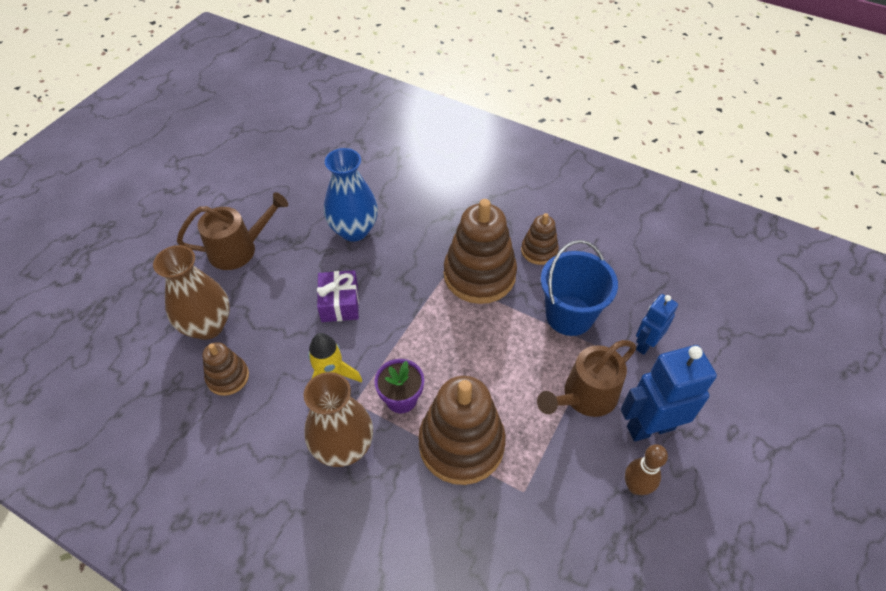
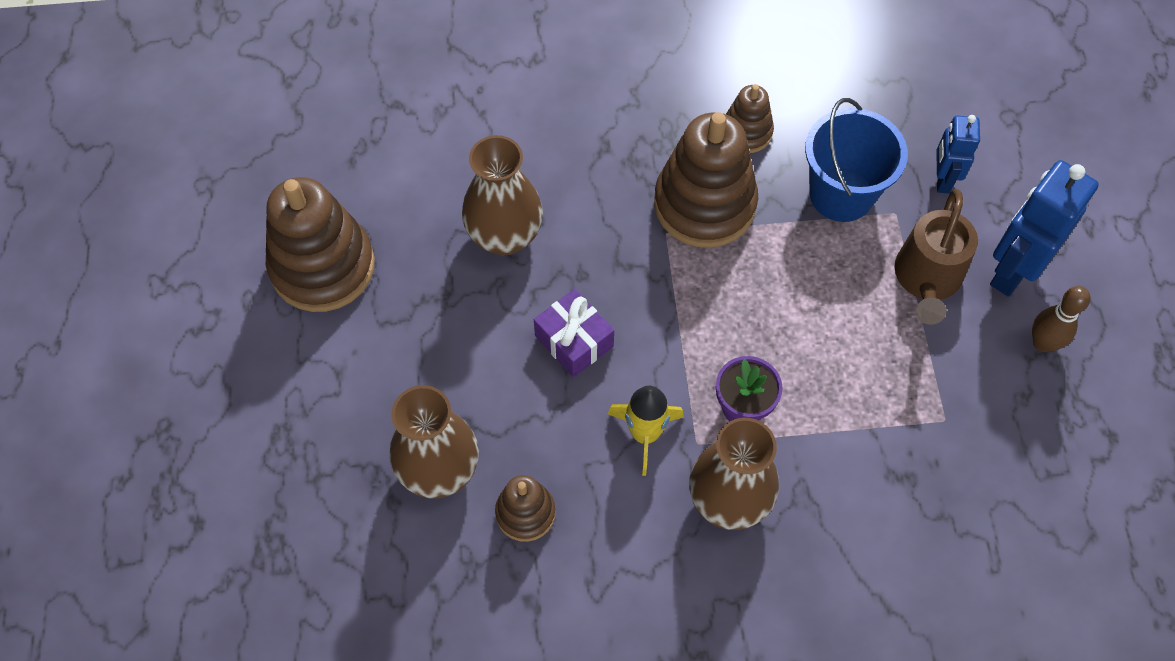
camera: 35 degrees left, 10 degrees up
brown watering can [177,192,288,270] -> none
blue vase [324,148,378,242] -> brown vase [462,135,543,255]
brown stacking toy [418,376,506,485] -> brown stacking toy moved to [266,177,375,312]

